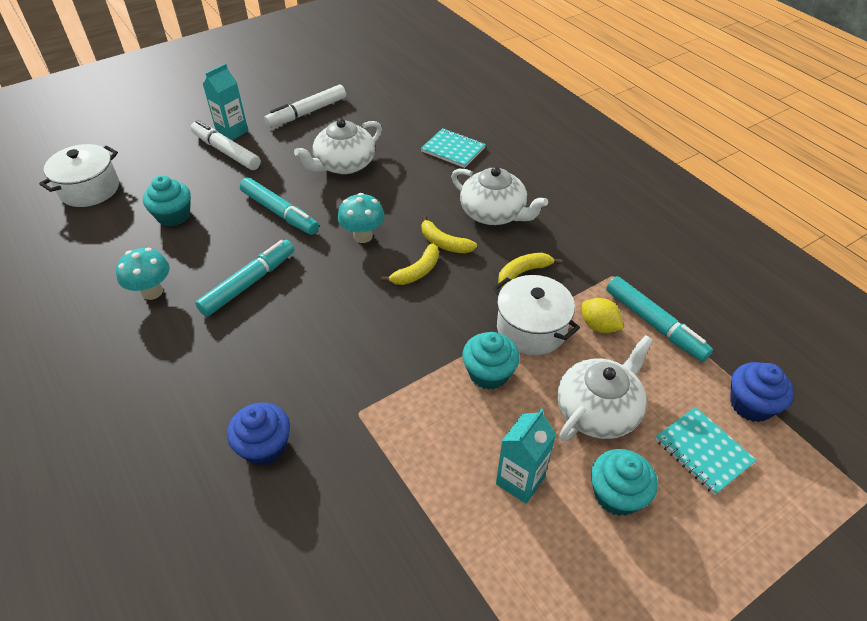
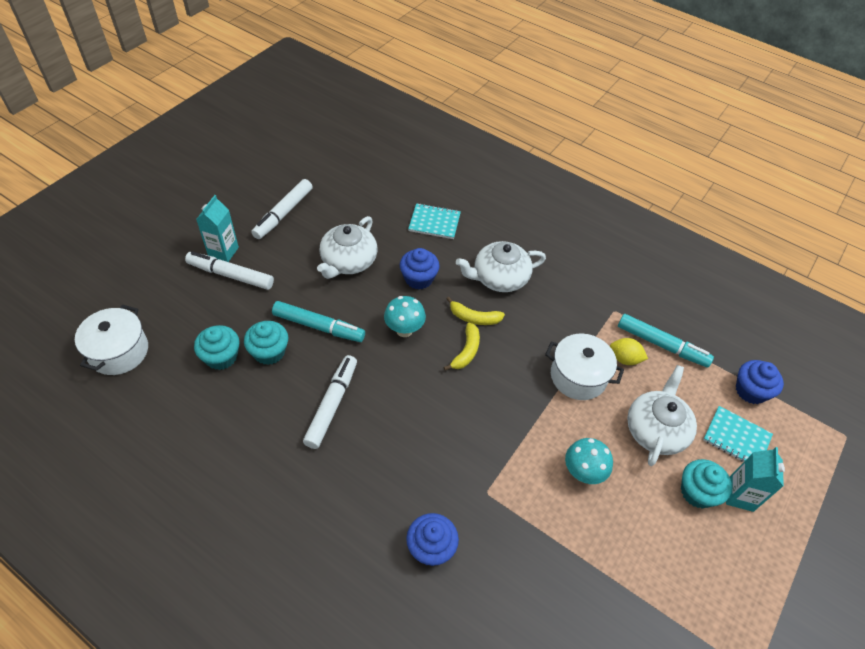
camera: 25 degrees left, 5 degrees up
turquoise mushroom [116,248,170,300] -> turquoise mushroom moved to [565,438,613,484]
turquoise marker [195,240,294,317] -> white marker [303,355,357,449]
white teapot [451,167,548,225] -> white teapot turned 150 degrees clockwise [456,241,546,292]
turquoise cupcake [462,332,519,390] -> turquoise cupcake moved to [244,321,288,365]
turquoise carton [496,408,556,504] -> turquoise carton moved to [726,447,785,512]
yellow banana [498,253,563,287] -> none
none -> blue cupcake [400,248,440,290]

